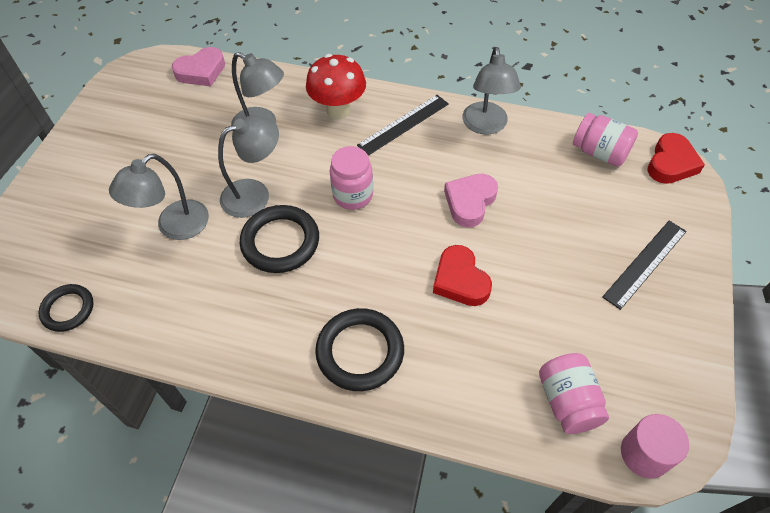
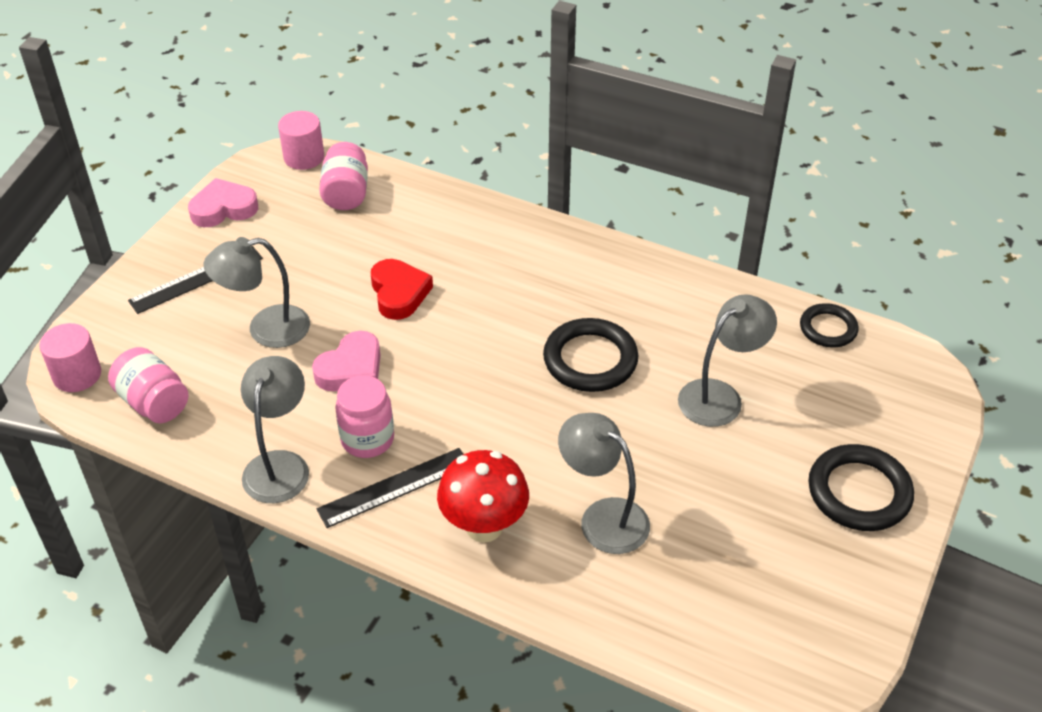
camera: 170 degrees left, 10 degrees down
pink heart [172,47,225,87] -> pink heart moved to [188,178,258,227]
grey lamp [218,116,279,218] -> grey lamp moved to [204,237,310,348]
black ring [315,308,404,391] -> black ring moved to [808,444,914,531]
pink jar [330,146,373,210] -> pink jar moved to [335,375,394,458]
red heart [647,133,705,184] -> pink cylinder [39,323,101,392]

